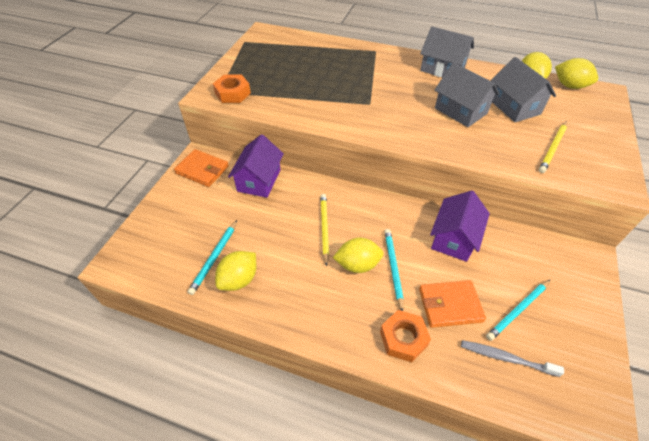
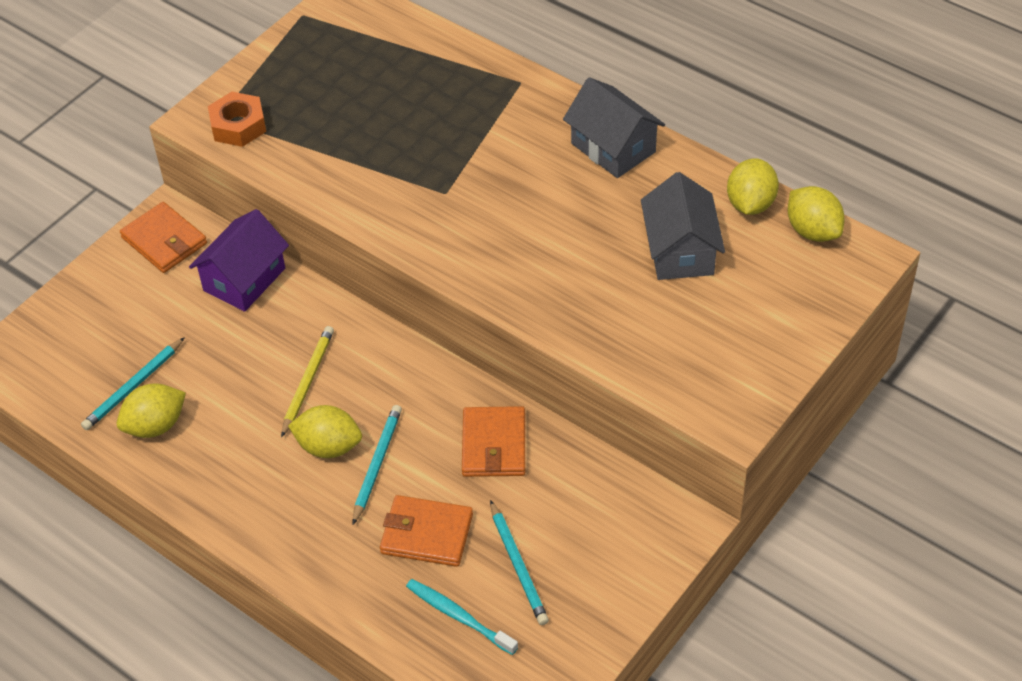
camera: 20 degrees right, 0 degrees up
orange nut [380,310,431,362] -> none
purple house [430,190,490,262] -> orange wallet [462,406,525,477]
grey house [435,63,500,127] -> none
grey toothbrush [461,340,564,377] -> turquoise toothbrush [406,579,518,655]
turquoise pencil [486,280,550,341] -> turquoise pencil turned 90 degrees counterclockwise [490,500,549,625]
yellow pencil [539,121,567,173] -> none

